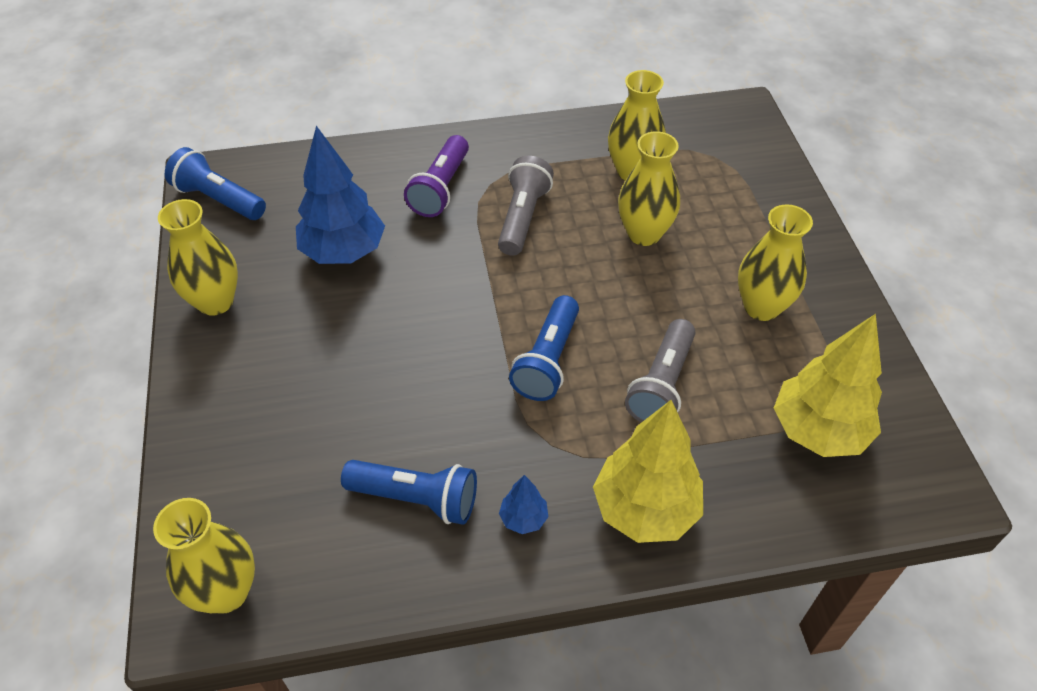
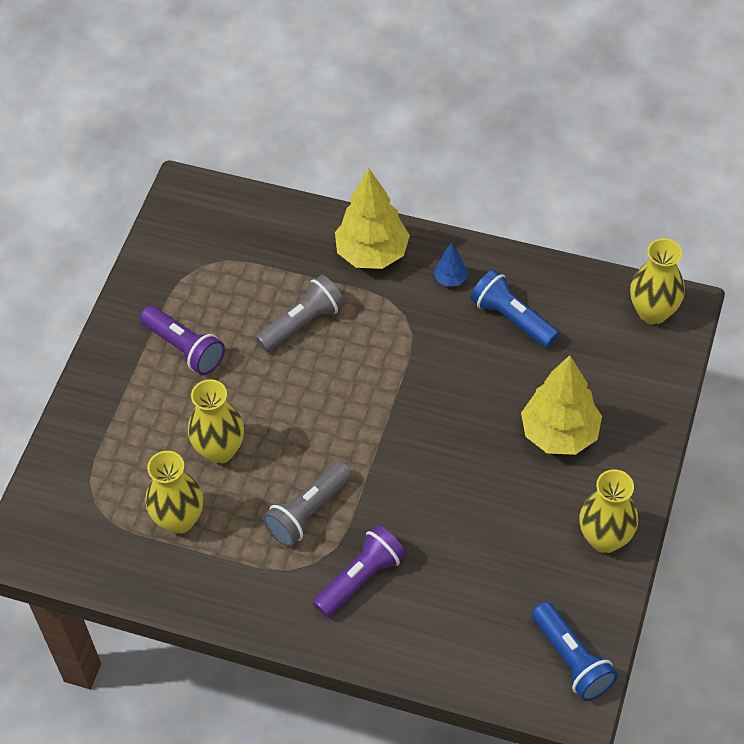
camera: 150 degrees left, 5 degrees up
blue tree [296,126,385,264] -> none
blue flashlight [509,295,579,401] -> none
yellow vase [738,204,813,321] -> purple flashlight [140,306,225,375]
yellow tree [774,314,882,457] -> yellow tree moved to [521,355,602,455]

